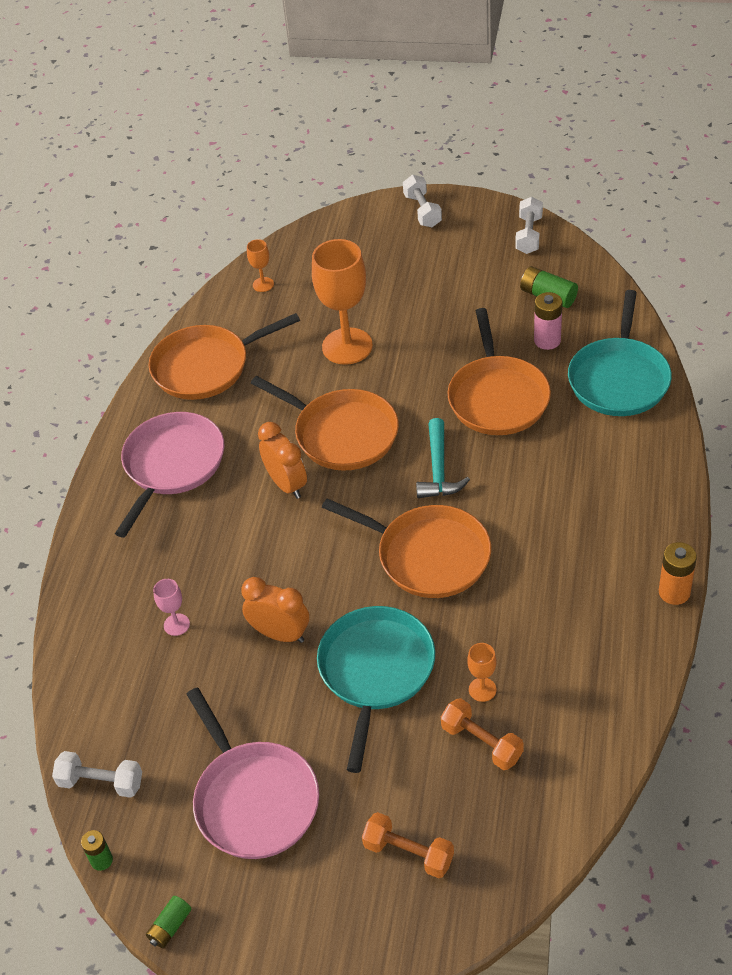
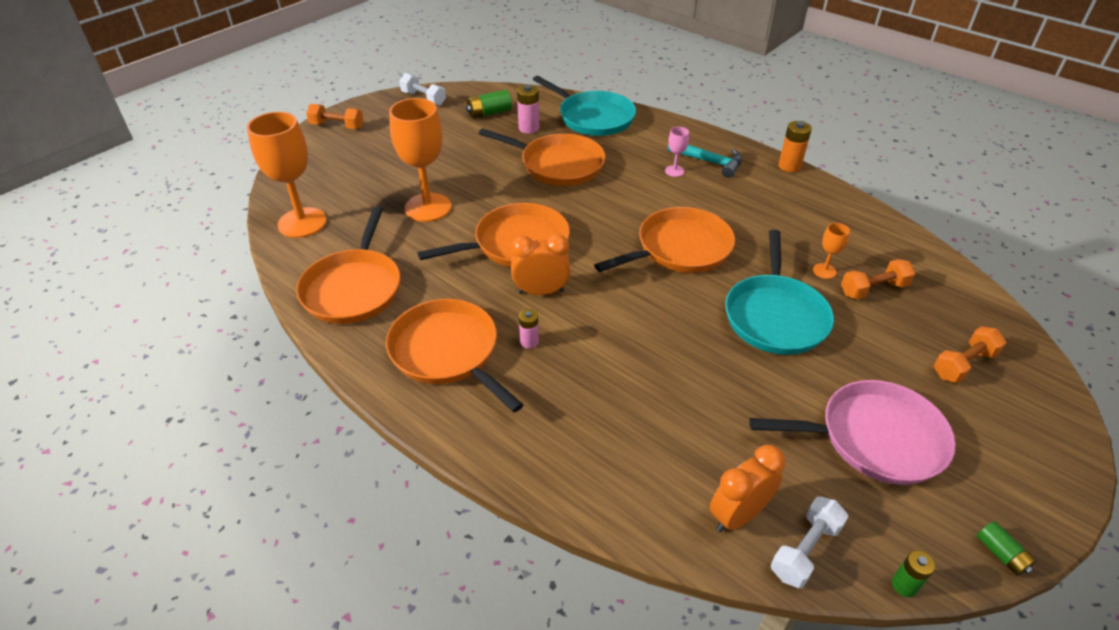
camera: 65 degrees left, 5 degrees down
pink pan [115,412,224,538] -> orange pan [386,299,523,412]
pink goblet [153,579,190,636] -> pink goblet moved to [665,127,689,177]
orange clock [241,577,309,643] -> orange clock moved to [710,445,785,532]
orange goblet [247,239,274,292] -> orange goblet [247,112,327,238], size x2.26
turquoise pan [317,606,435,773] -> turquoise pan turned 120 degrees counterclockwise [725,230,834,355]
white dumbbell [403,175,442,227] -> orange dumbbell [306,104,363,129]
turquoise hammer [416,418,470,498] -> turquoise hammer moved to [668,144,742,178]
none -> pink battery [519,309,539,348]

